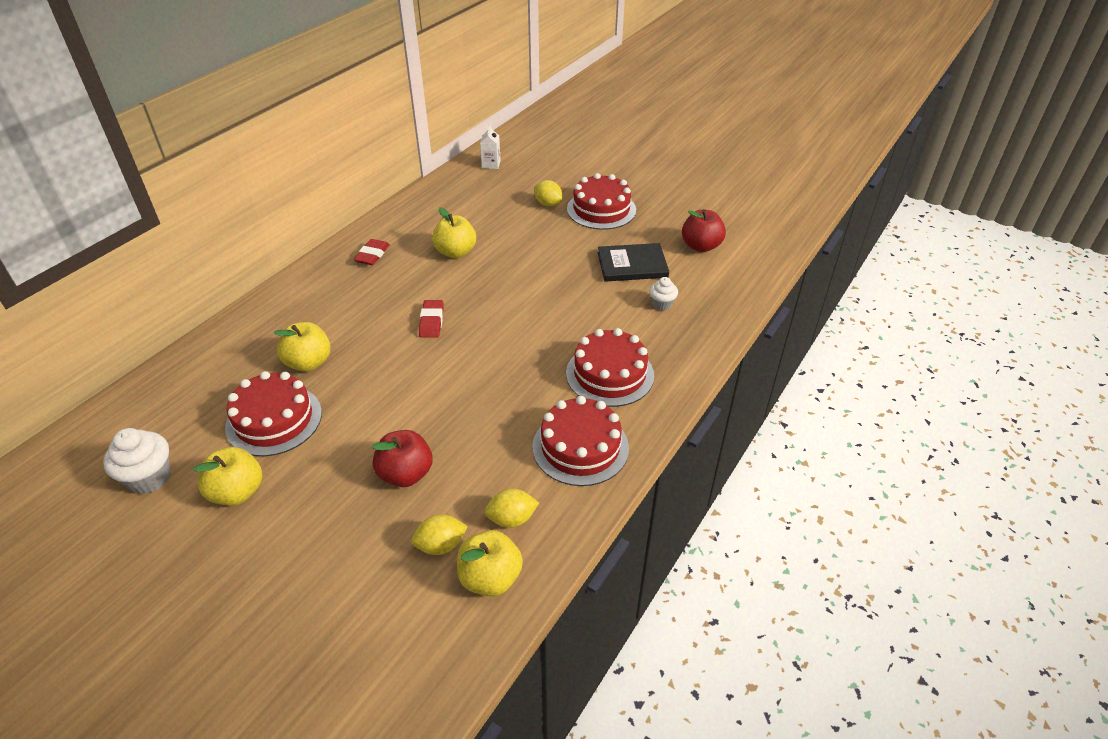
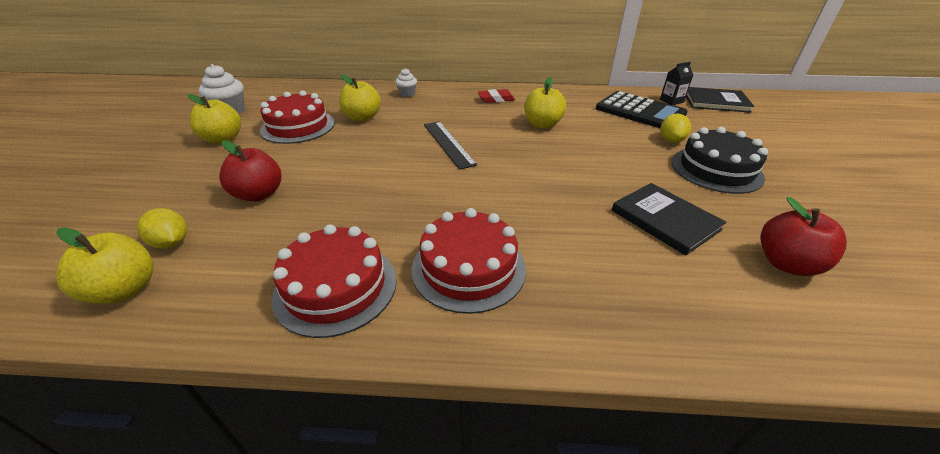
camera: 60 degrees right, 5 degrees down
red eraser [419,300,443,338] -> black ruler [424,121,477,170]
white carton [480,125,501,169] -> black carton [660,62,693,105]
yellow lemon [484,489,539,528] -> none
red cake [567,173,636,230] -> black cake [671,127,768,194]
white cupcake [649,277,678,311] -> white cupcake moved to [395,68,417,97]
none -> black calculator [596,91,688,128]
none -> black book [686,87,754,113]

